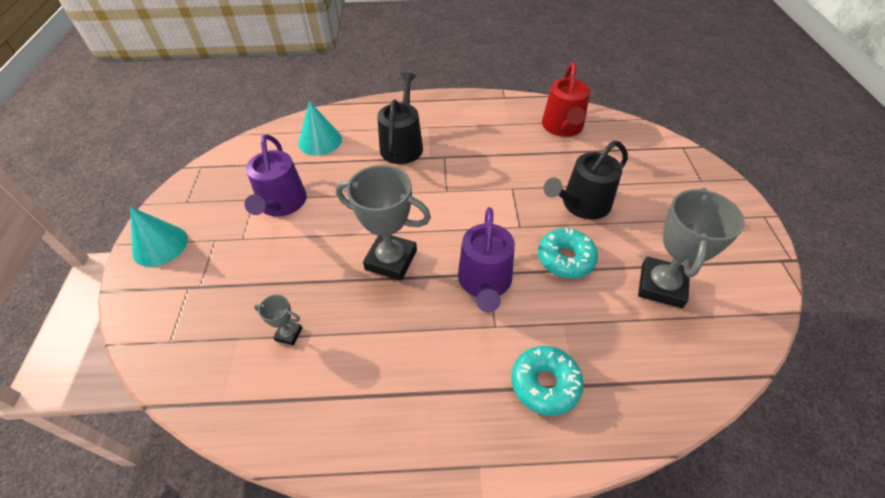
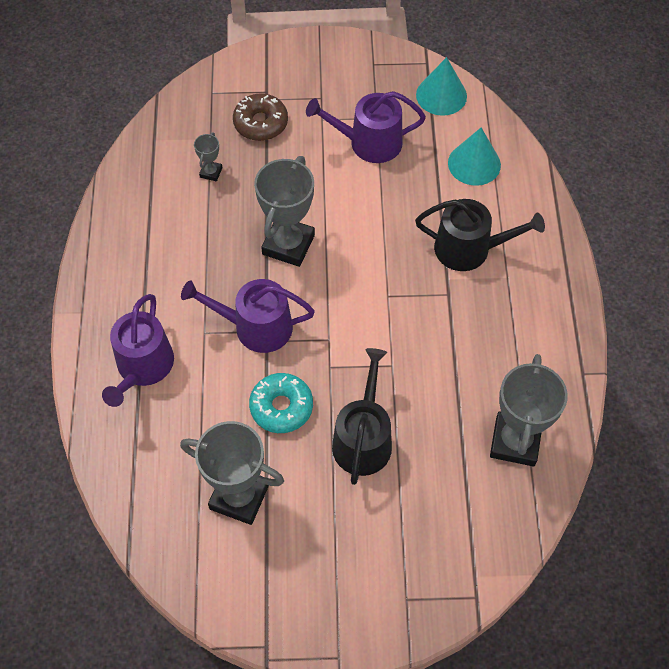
camera: 90 degrees right, 10 degrees up
turquoise cone [130,207,188,267] -> turquoise cone moved to [416,57,467,116]
turquoise donut [511,346,584,416] -> purple watering can [102,294,174,407]
red watering can [542,62,590,137] -> grey trophy [490,354,568,467]
black watering can [544,141,628,219] -> black watering can turned 45 degrees clockwise [332,348,392,485]
none -> brown donut [233,93,288,141]

